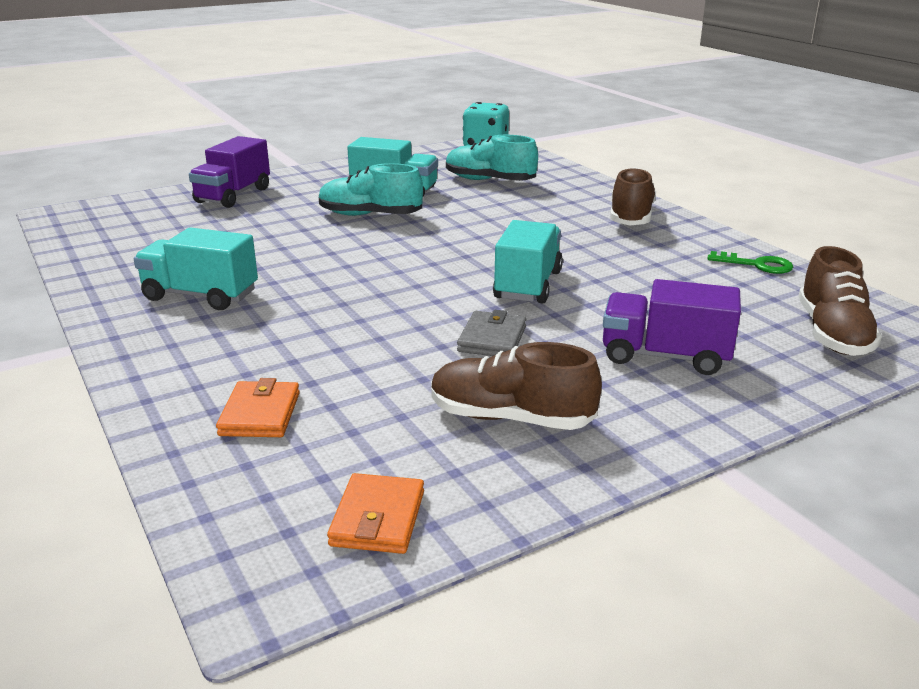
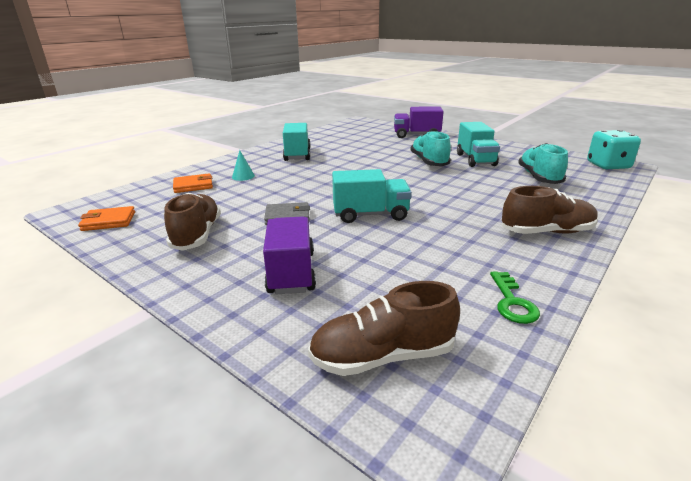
camera: 70 degrees right, 0 degrees up
none -> turquoise cone [232,150,255,181]

